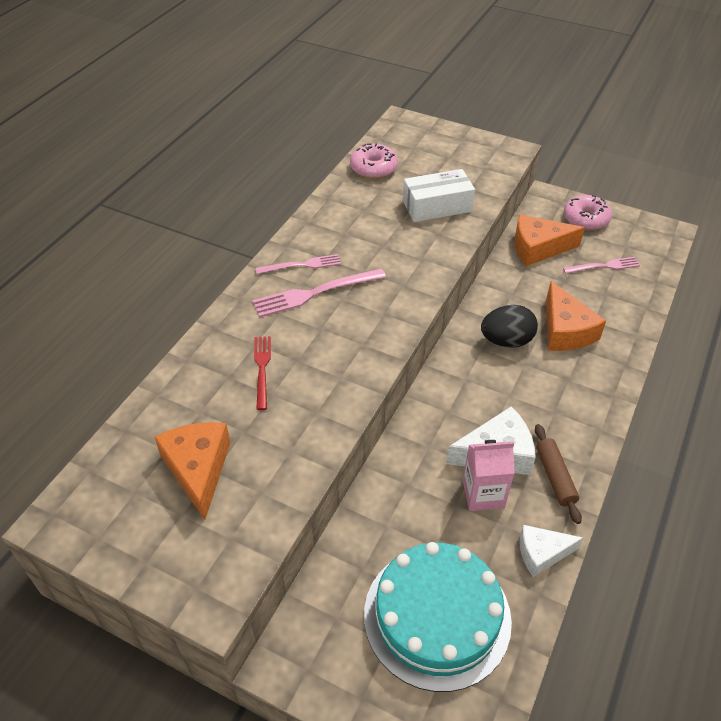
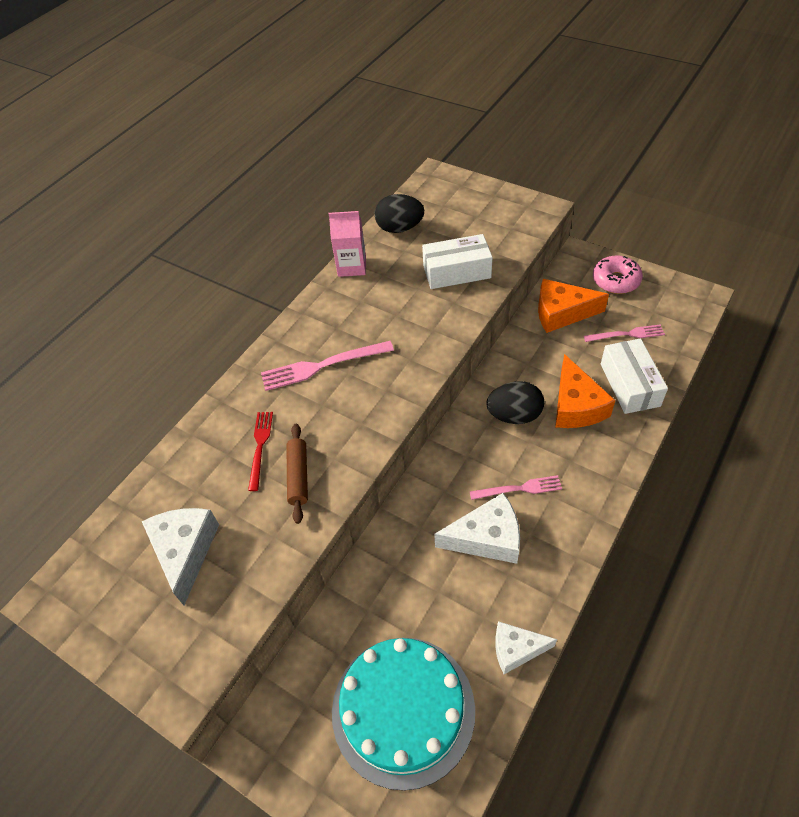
camera: 10 degrees right, 5 degrees up
orange cheese [154,422,231,520] -> white cheese [142,508,219,605]
pink fork [256,254,341,274] -> pink fork moved to [470,475,562,500]
pink donut [350,143,398,179] -> black egg [375,194,424,233]
pink carton [463,440,515,511] -> pink carton moved to [329,211,366,277]
brown rolling pin [535,424,582,524] -> brown rolling pin moved to [286,424,308,524]
none -> white box [601,339,668,414]

